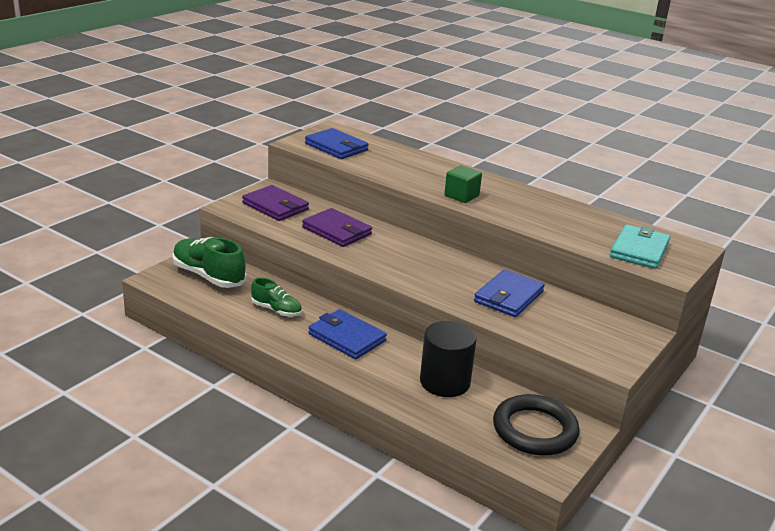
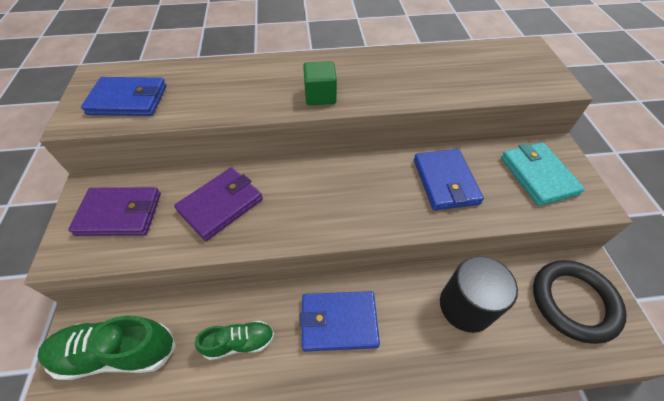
camera: 40 degrees left, 25 degrees up
purple wallet [302,208,372,247] -> purple wallet turned 45 degrees counterclockwise [174,167,263,241]
turquoise wallet [610,224,670,269] -> turquoise wallet moved to [501,142,585,206]

